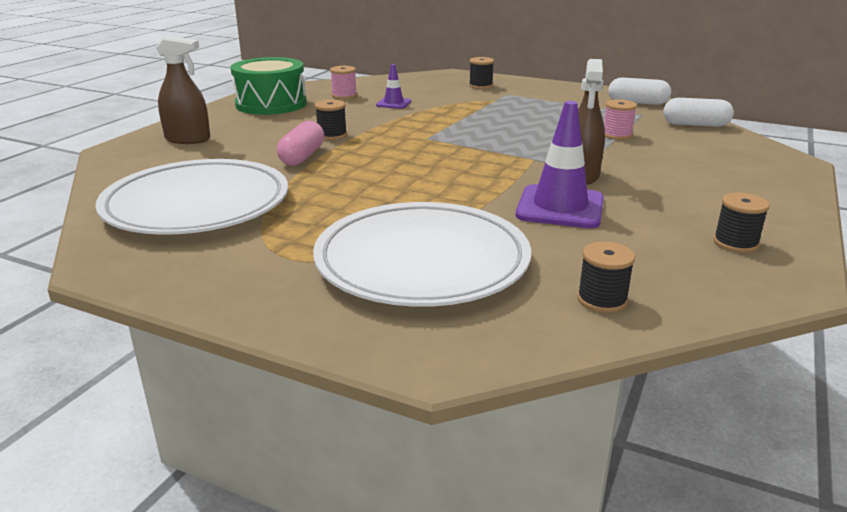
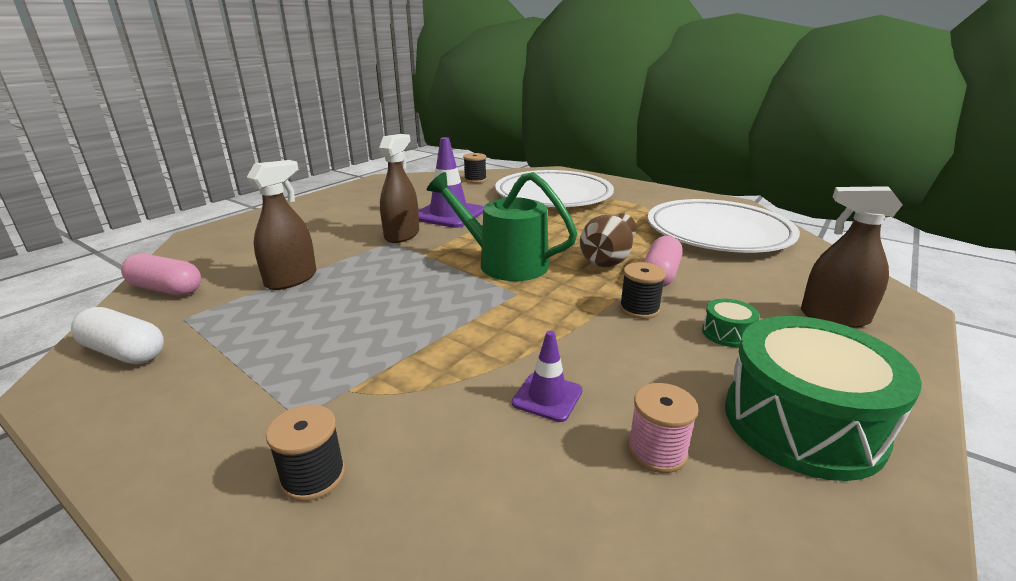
camera: 170 degrees left, 0 degrees up
pink spool [604,99,637,140] -> brown spray bottle [247,160,317,290]
white capsule [663,98,734,127] -> pink capsule [121,254,201,295]
black spool [713,193,770,253] -> none
none -> green watering can [427,172,578,281]
none -> brown vase [580,213,636,267]
none -> green drum [702,299,760,347]

